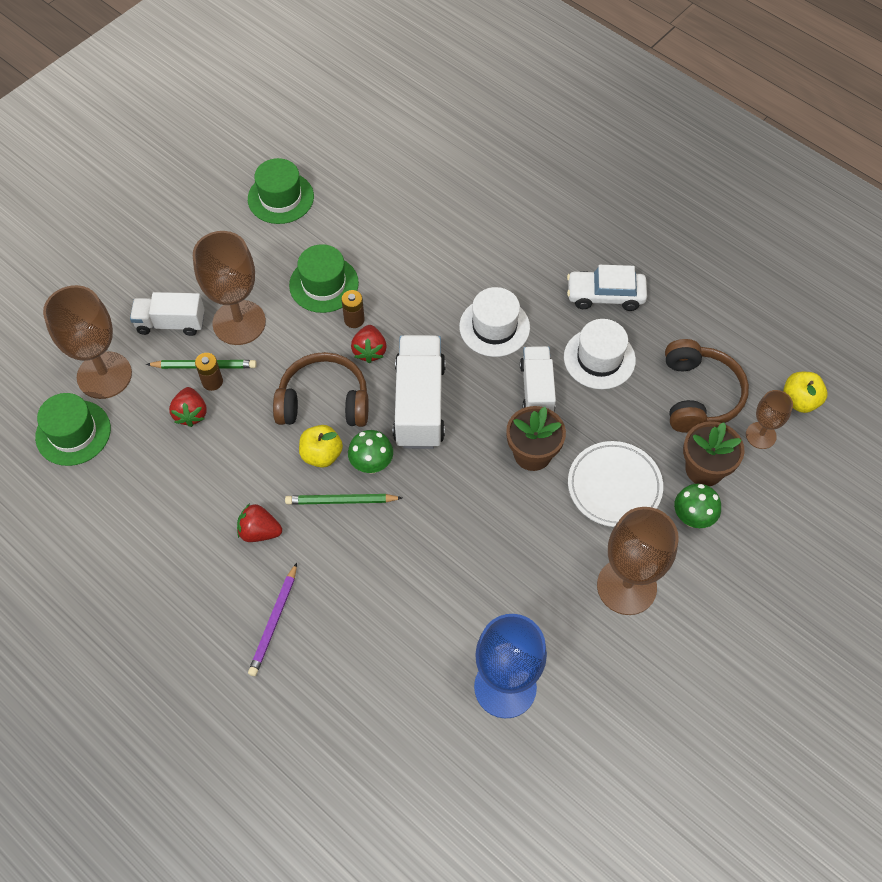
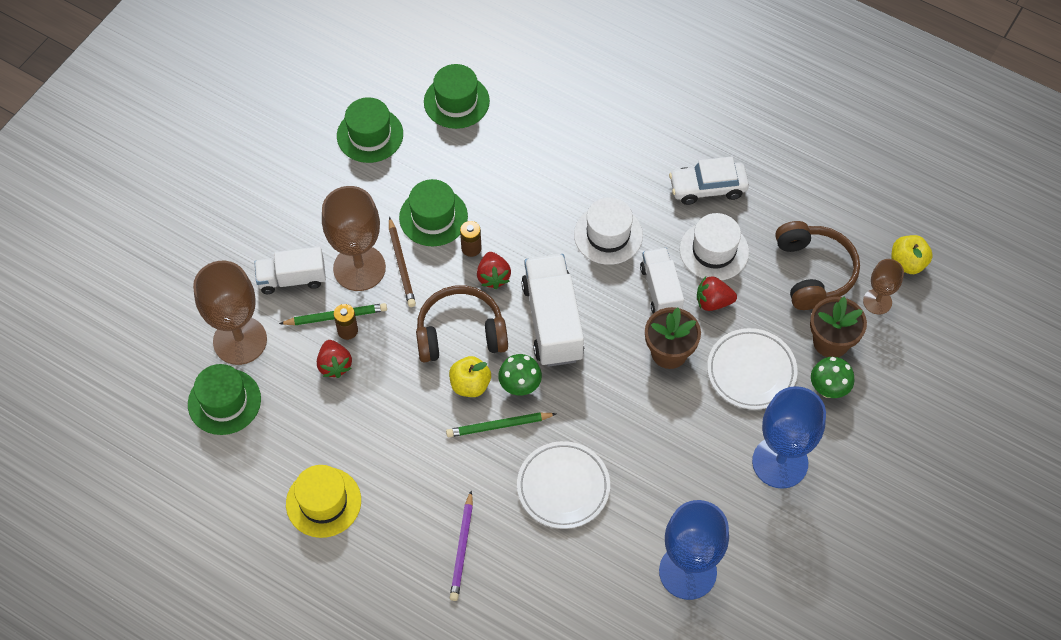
camera: 10 degrees left, 0 degrees up
red strawberry [237,504,282,542] -> red strawberry moved to [697,276,737,311]
brown goblet [597,507,678,615] -> blue goblet [752,386,826,489]
none -> yellow hat [286,465,361,538]
none -> brown pencil [389,217,416,307]
none -> green hat [424,64,490,129]
none -> white plate [517,441,610,529]

